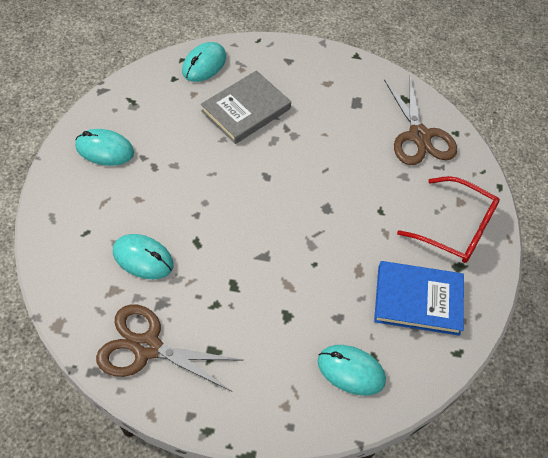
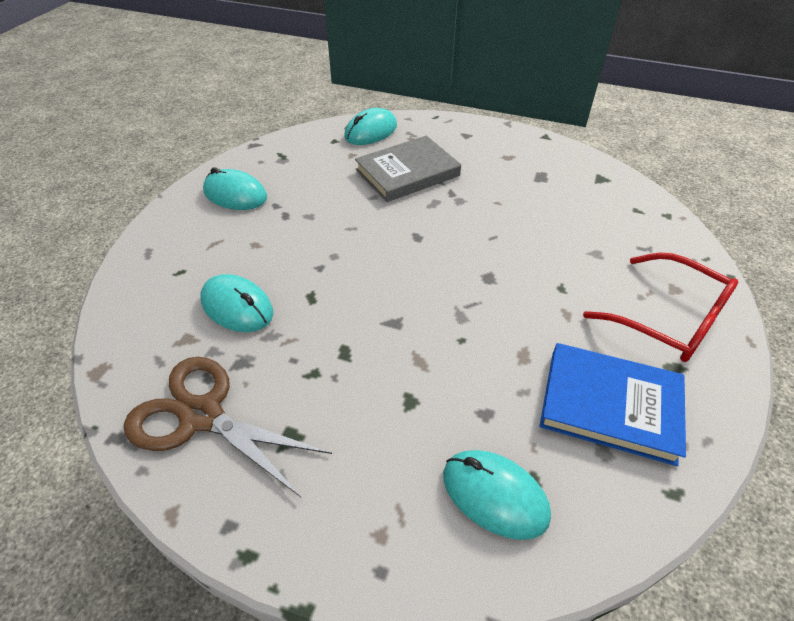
camera: 15 degrees right, 10 degrees down
brown scissors [384,77,457,165] -> none

